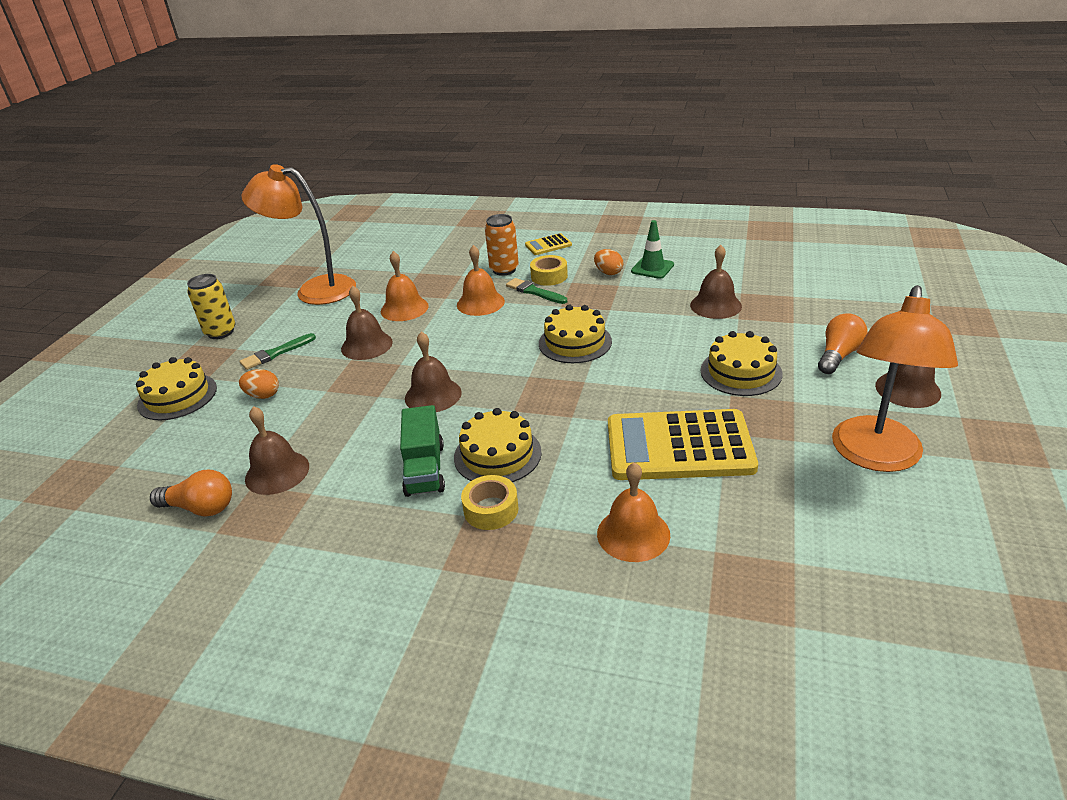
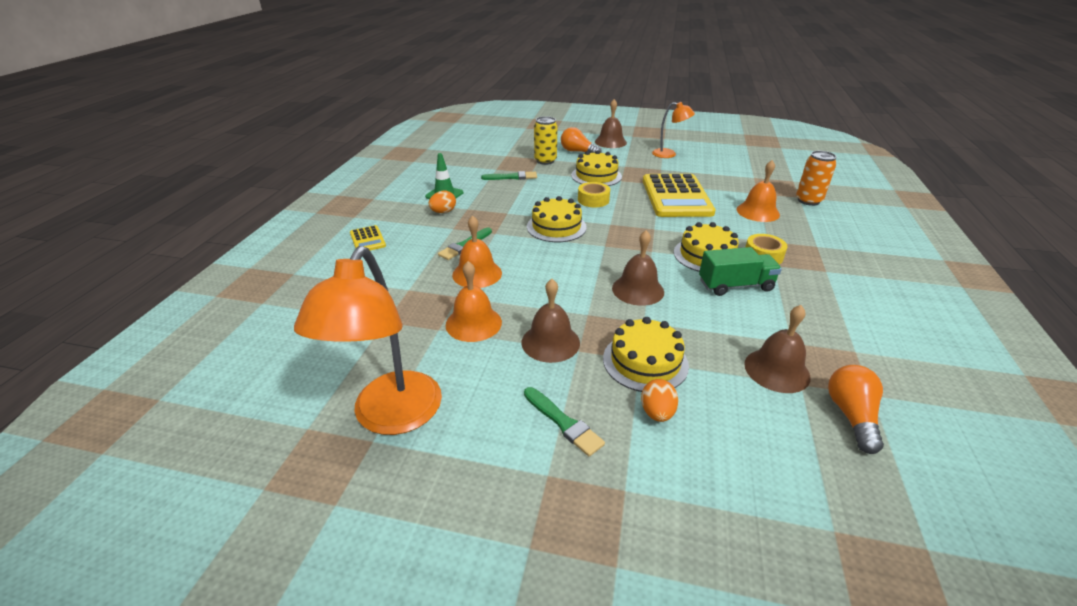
camera: 95 degrees left, 0 degrees up
yellow cake [136,357,217,420] -> yellow cake moved to [603,317,689,392]
yellow can [187,274,236,339] -> yellow can moved to [534,116,558,165]
orange can [485,214,519,276] -> orange can moved to [796,151,837,206]
yellow tape [530,255,568,286] -> yellow tape moved to [578,182,610,207]
brown bell [690,245,742,319] -> green brush [481,171,537,180]
orange lamp [832,285,958,472] -> orange lamp [652,102,695,158], size x0.55

